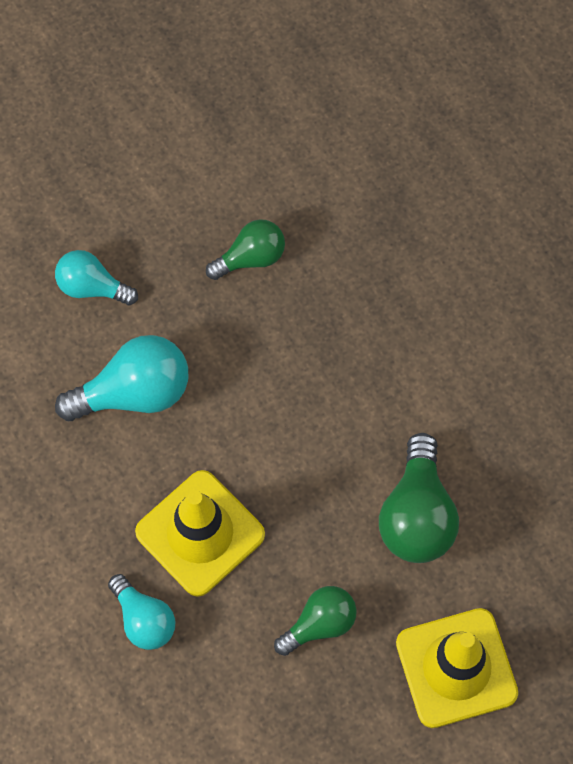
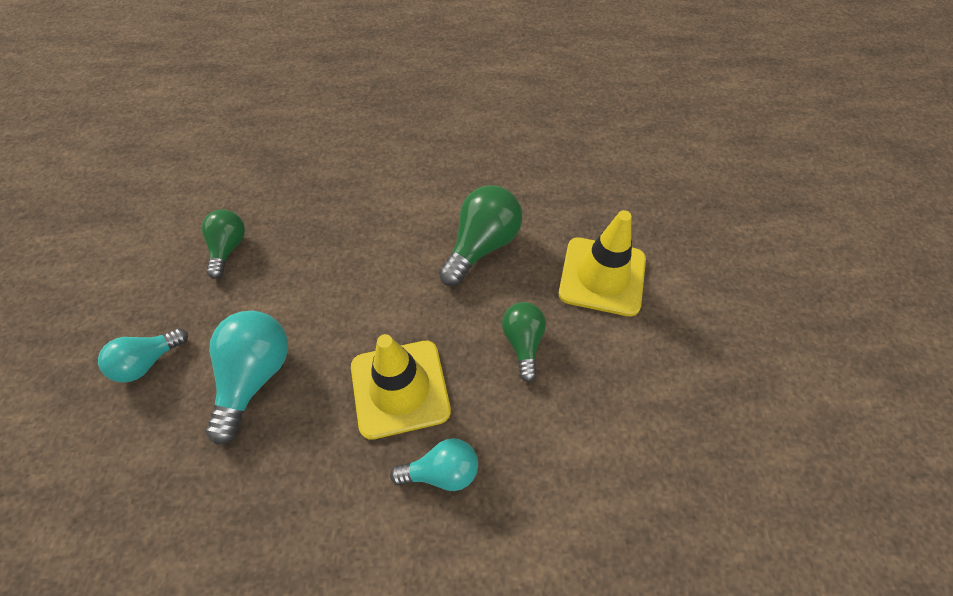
camera: 60 degrees left, 10 degrees down
green light bulb [379,433,459,563] -> green light bulb turned 90 degrees counterclockwise [439,185,522,286]

